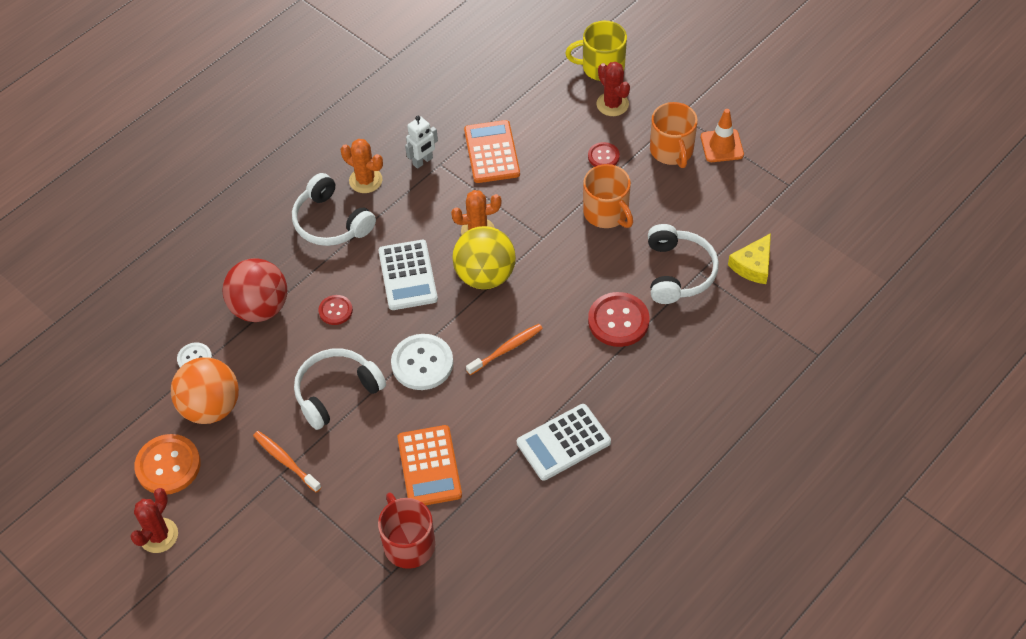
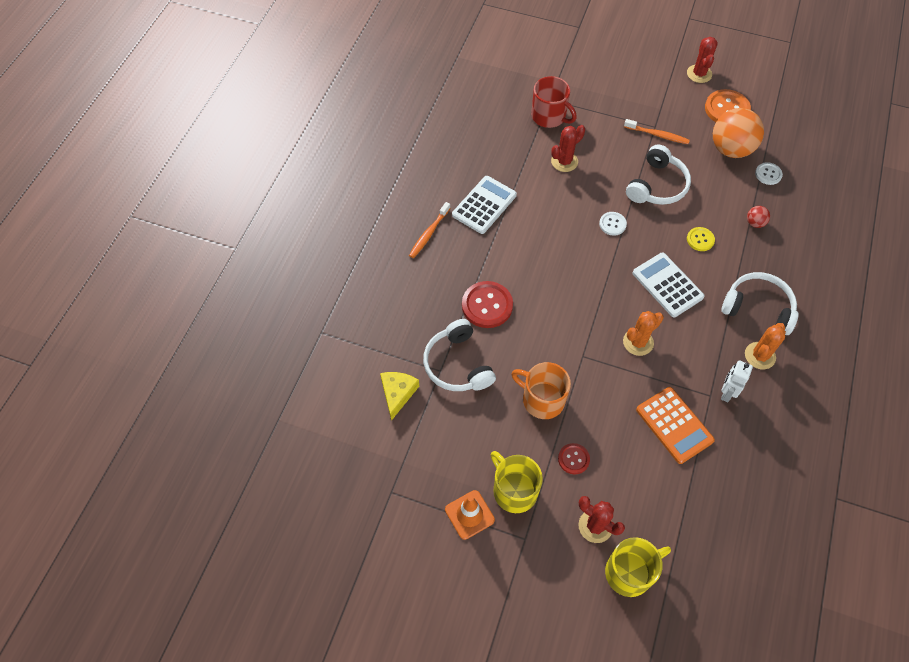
camera: 155 degrees right, 5 degrees up
red ball [222,258,287,322] -> red ball [747,206,770,228], size x0.43
red button [318,295,353,325] -> yellow button [687,227,715,251]
orange cactus [341,139,383,193] -> orange cactus turned 60 degrees counterclockwise [745,323,786,369]
white button [391,334,453,390] -> white button [599,212,627,236], size x0.56
orange calculator [397,425,462,505] -> red cactus [551,125,585,172]
yellow ball [452,226,516,289] -> none
orange toothbrush [466,324,543,375] -> orange toothbrush moved to [409,202,450,258]
orange mug [650,102,698,168] -> yellow mug [491,451,543,513]

